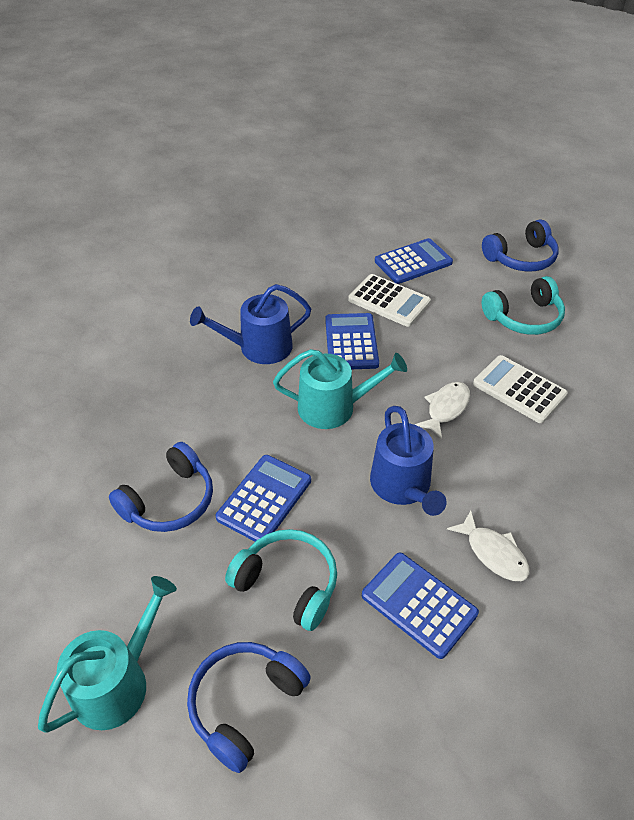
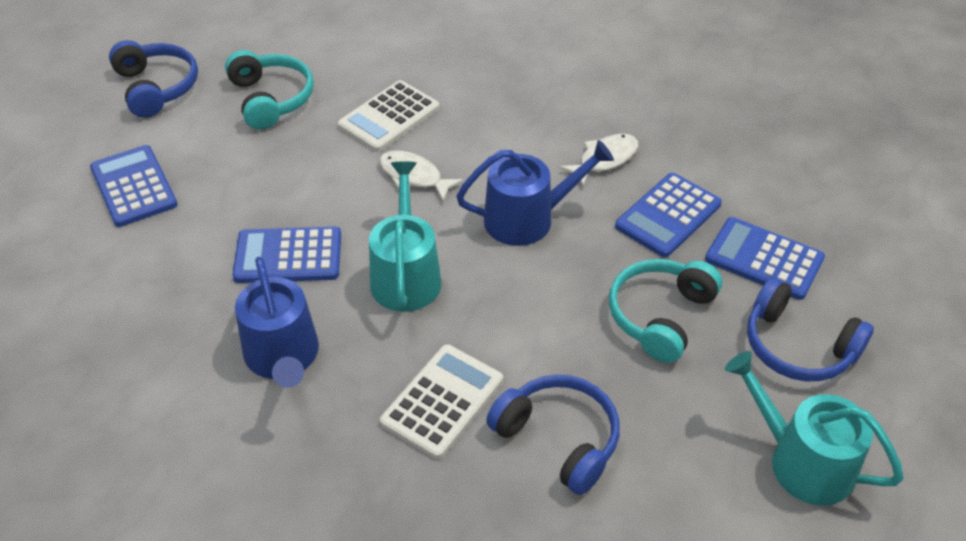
camera: 90 degrees left, 0 degrees up
blue calculator [216,455,311,541] -> blue calculator moved to [705,217,825,300]
white calculator [348,274,431,327] -> white calculator moved to [380,344,503,459]

